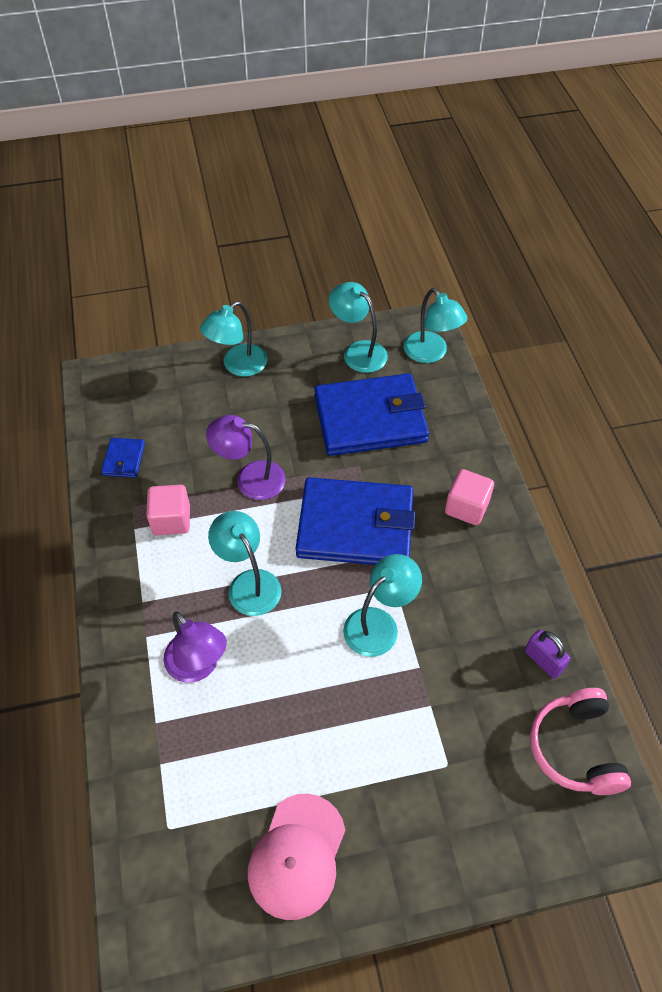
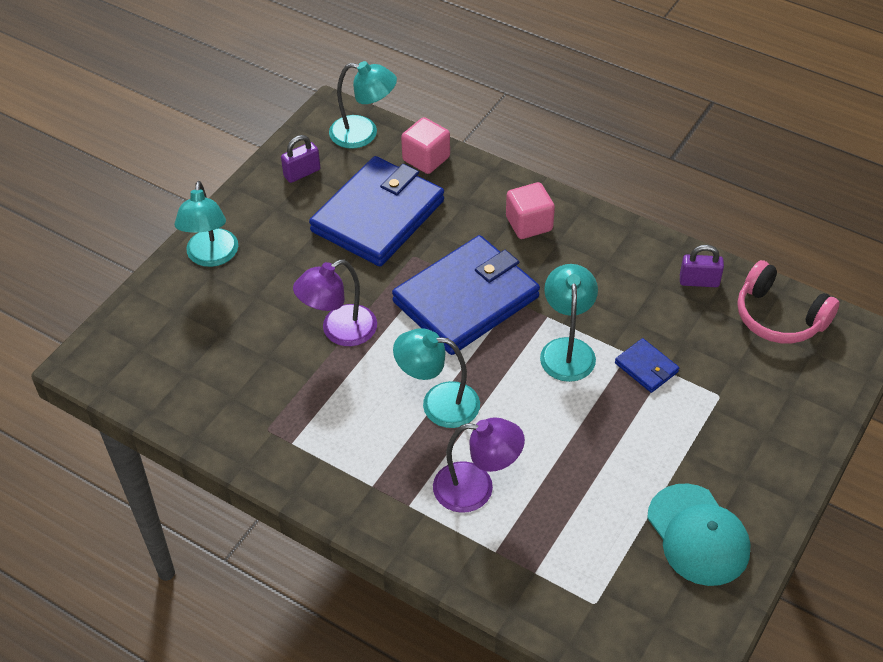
camera: 45 degrees left, 5 degrees down
blue wallet [101,438,145,478] -> blue wallet moved to [615,338,679,393]
pink cube [146,484,190,535] -> pink cube moved to [401,117,450,174]
pink cap [248,794,346,920] -> turquoise cap [647,483,751,586]
turquoise lamp [329,282,388,373] -> purple padlock [281,135,321,183]

